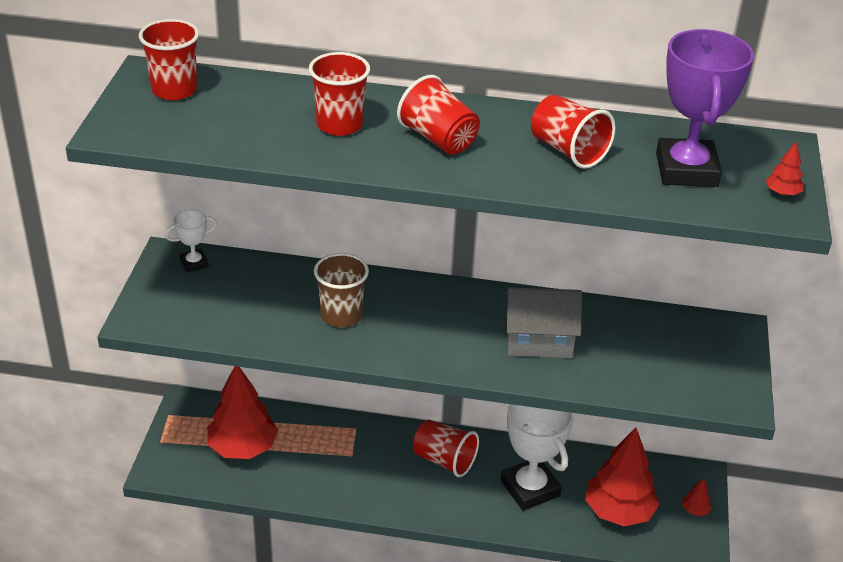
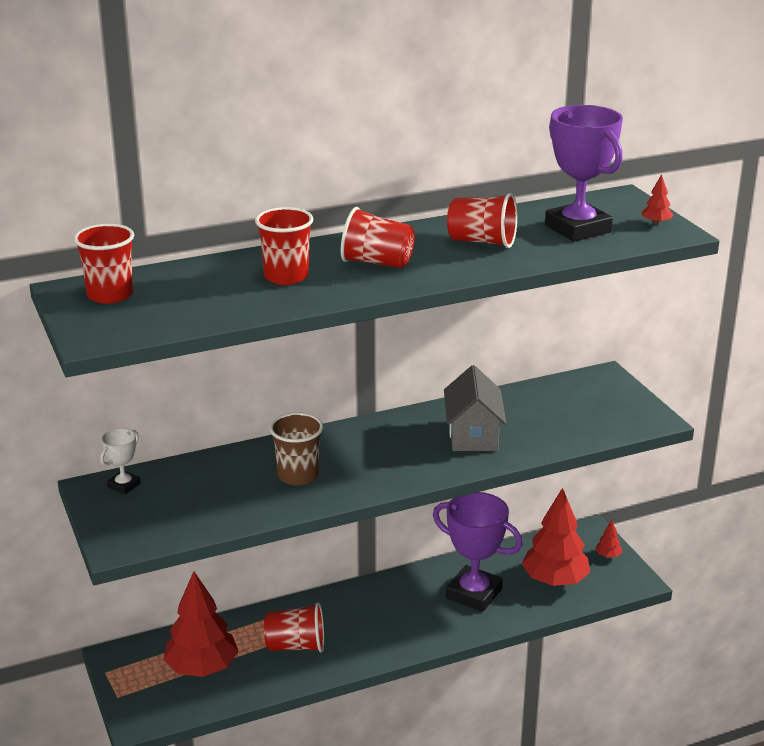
camera: 30 degrees left, 10 degrees down
red cup [413,420,479,477] -> red cup moved to [264,603,324,652]
white trophy [501,404,573,511] -> purple trophy [433,492,523,612]
grey house [505,287,582,358] -> grey house turned 60 degrees counterclockwise [444,365,506,451]

